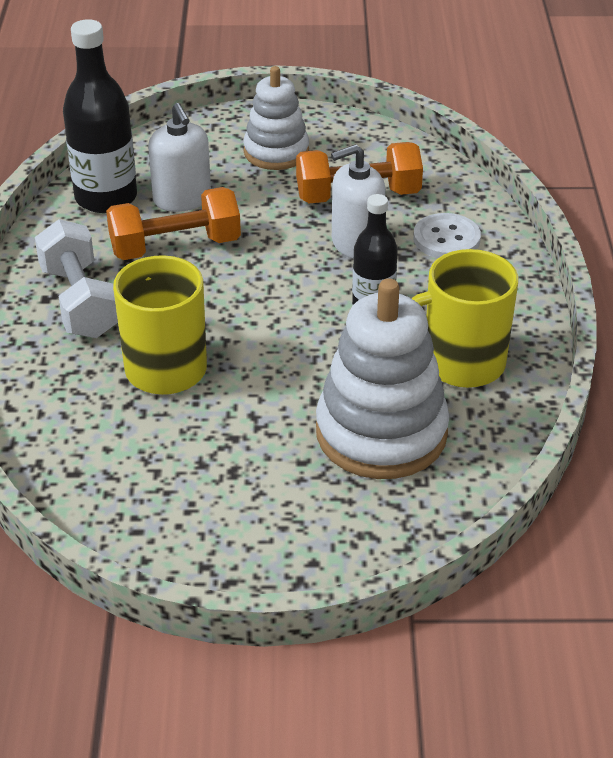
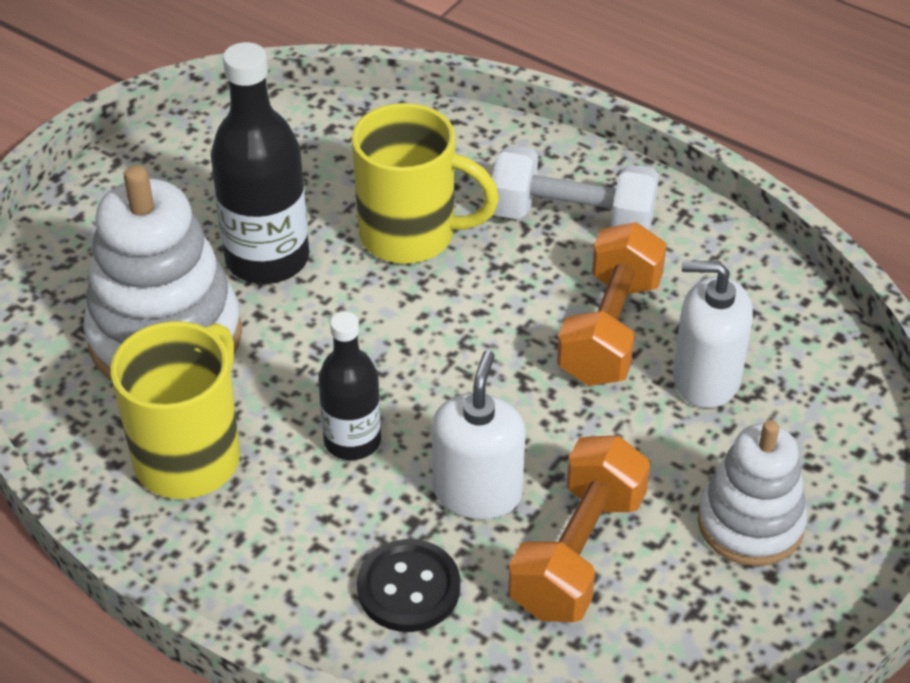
camera: 125 degrees right, 5 degrees up
black bottle [63,19,137,213] -> black bottle moved to [211,42,309,284]
white button [413,213,481,258] -> black button [357,539,460,632]

